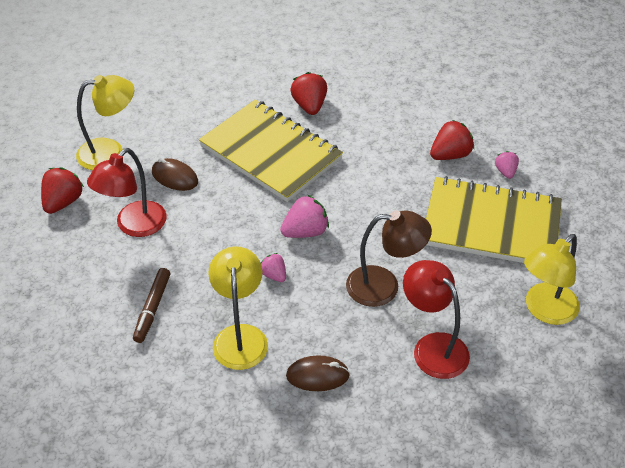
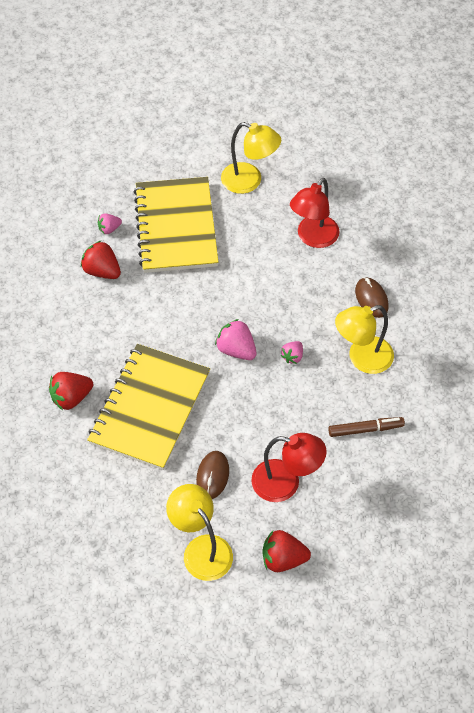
camera: 110 degrees left, 10 degrees up
brown lamp [346,211,432,307] -> none

